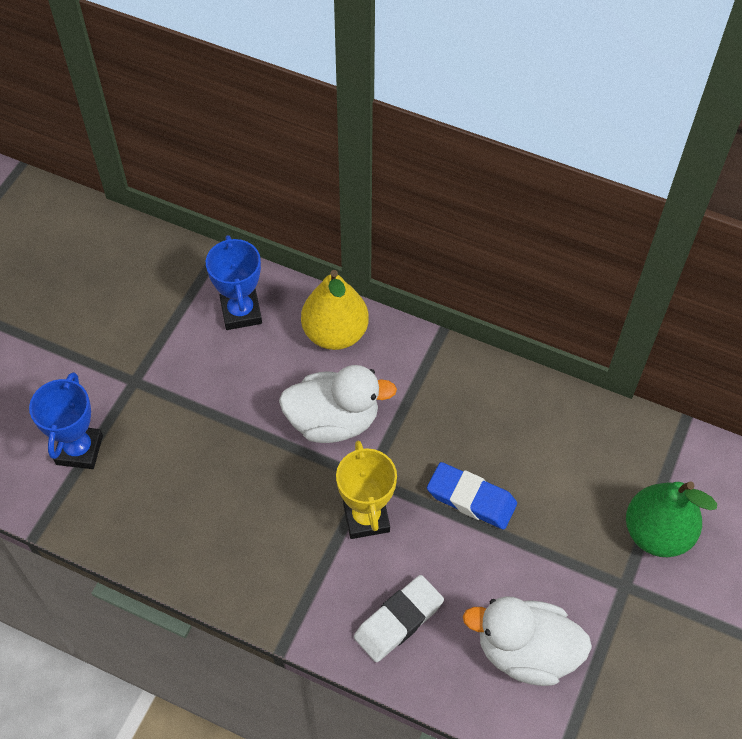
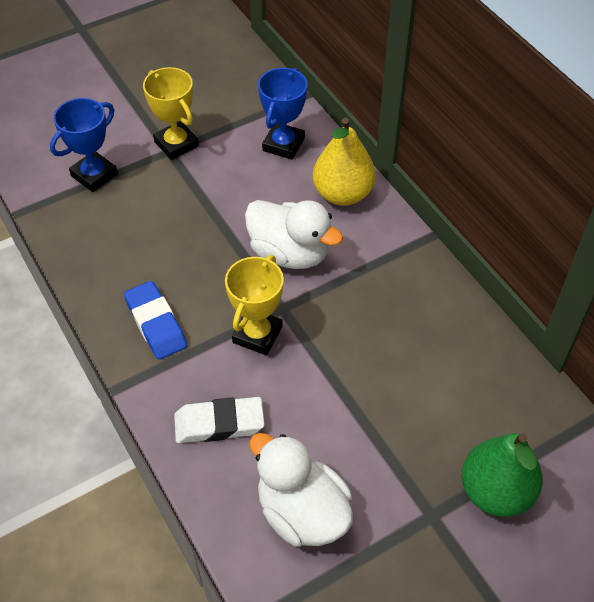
camera: 35 degrees right, 5 degrees down
blue eraser [427,462,517,530] -> blue eraser moved to [124,281,187,360]
none -> yellow trophy [143,67,199,160]

